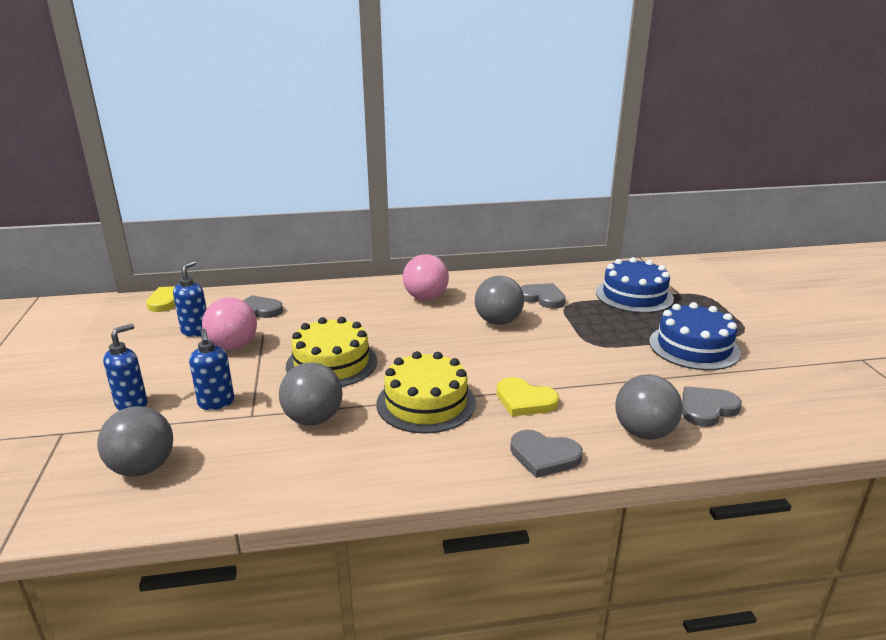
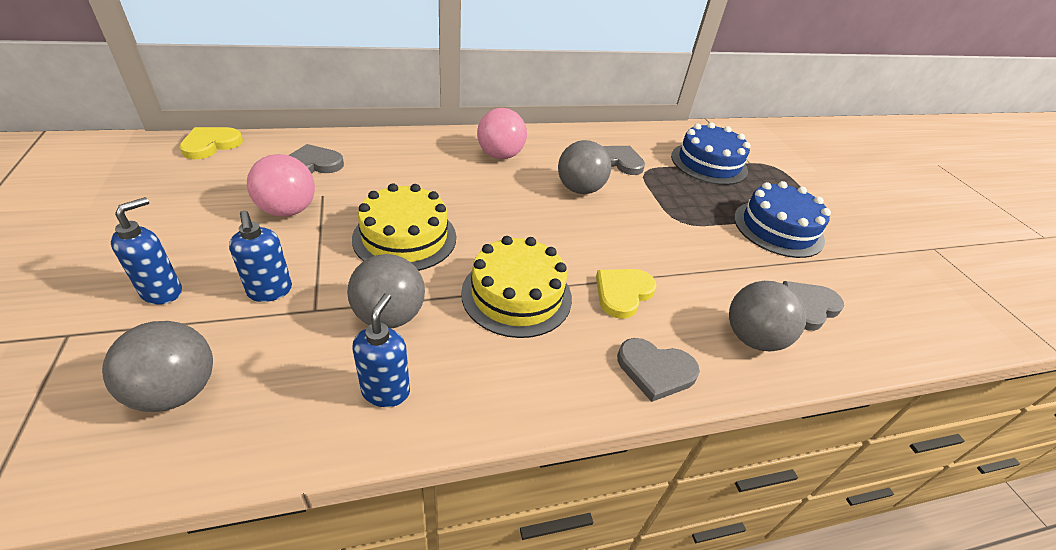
camera: 10 degrees left, 15 degrees up
blue soap dispenser [173,261,207,337] -> blue soap dispenser moved to [352,293,410,407]
yellow heart [496,377,559,416] -> yellow heart turned 105 degrees clockwise [596,269,657,319]

